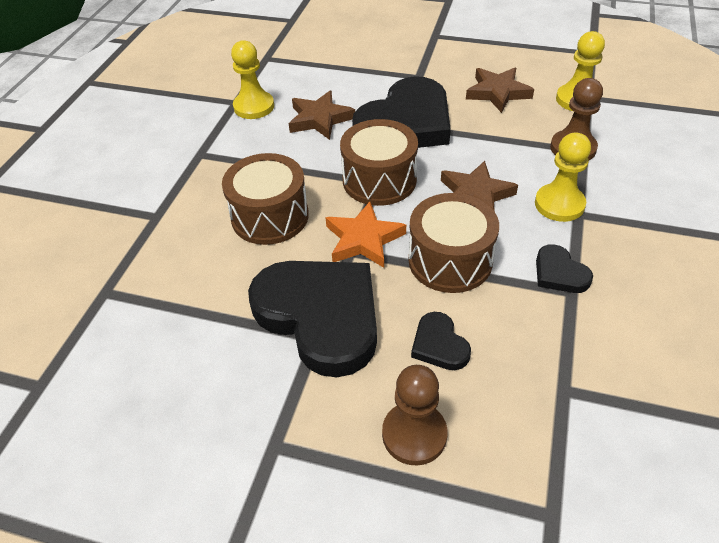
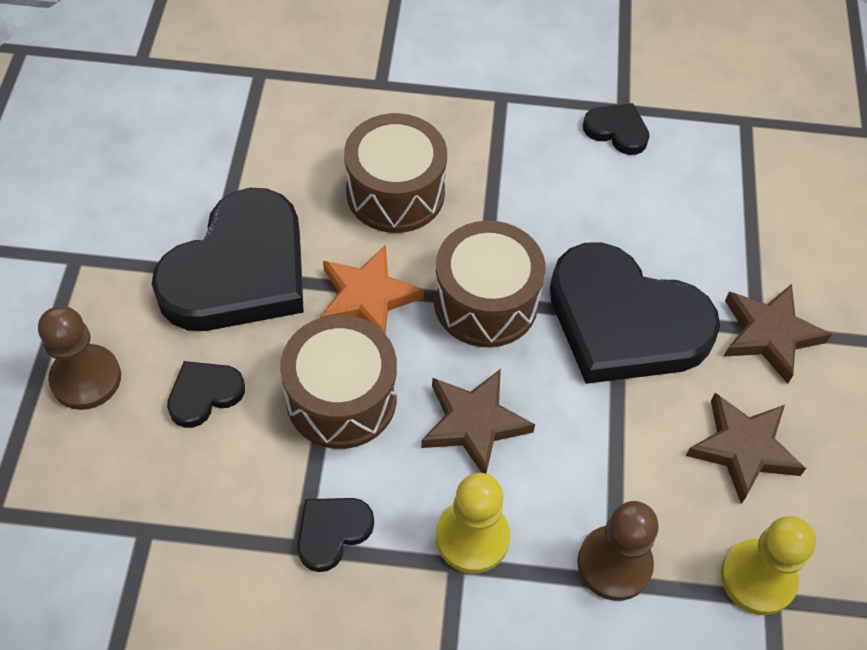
camera: 75 degrees right, 10 degrees up
yellow pawn [231,40,274,119] -> black heart [583,103,650,155]
brown star [289,90,355,140] -> brown star moved to [724,284,832,384]

